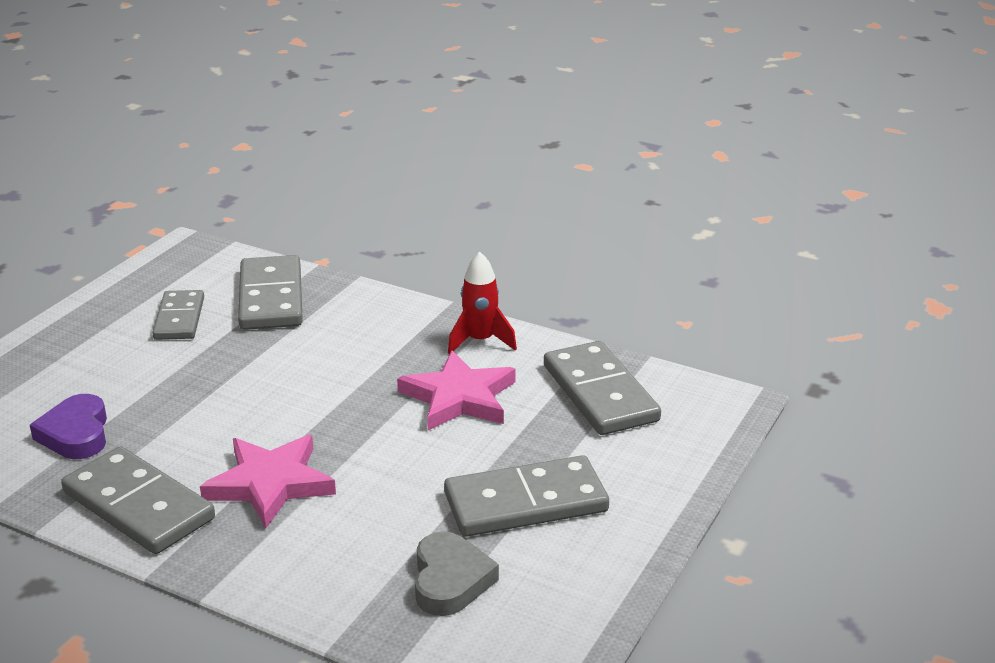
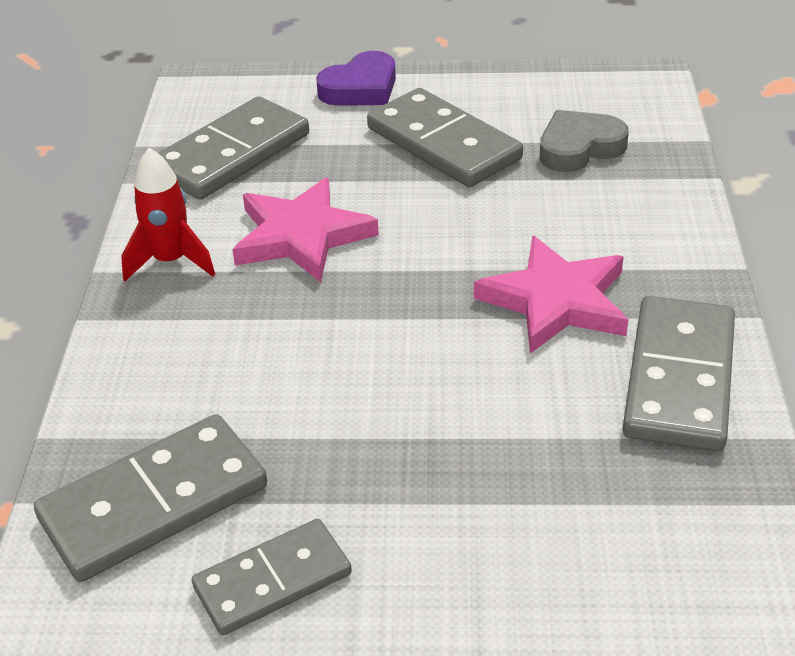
camera: 115 degrees left, 10 degrees up
purple heart [30,394,107,459] -> purple heart moved to [316,51,396,106]

